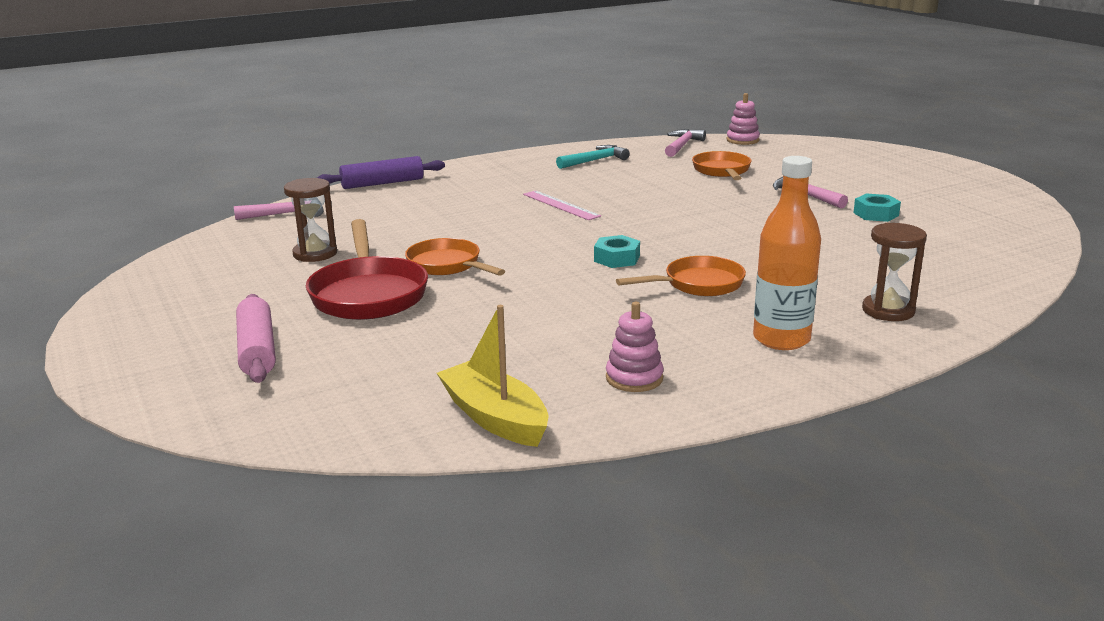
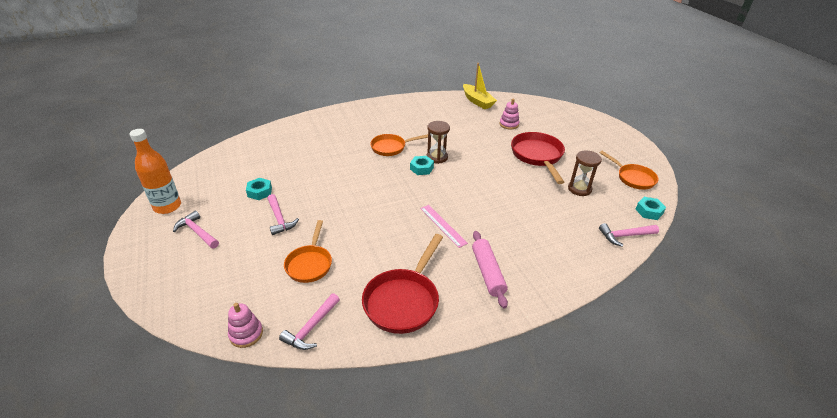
camera: 175 degrees left, 15 degrees up
pink rolling pin [236,294,276,383] -> pink rolling pin moved to [472,231,508,308]
purple rolling pin [317,156,445,189] -> none
orange pan [405,238,505,276] -> orange pan moved to [600,151,659,190]
turquoise hammer [556,145,630,169] -> red pan [362,234,443,334]
pink stacking toy [606,302,664,392] -> pink stacking toy moved to [500,99,520,130]
orange bottle [753,156,821,350] -> orange bottle moved to [129,129,181,214]
brown hourglass [862,223,927,321] -> brown hourglass moved to [427,121,450,164]
none -> pink hammer [173,211,219,249]
none -> turquoise nut [635,197,666,220]

